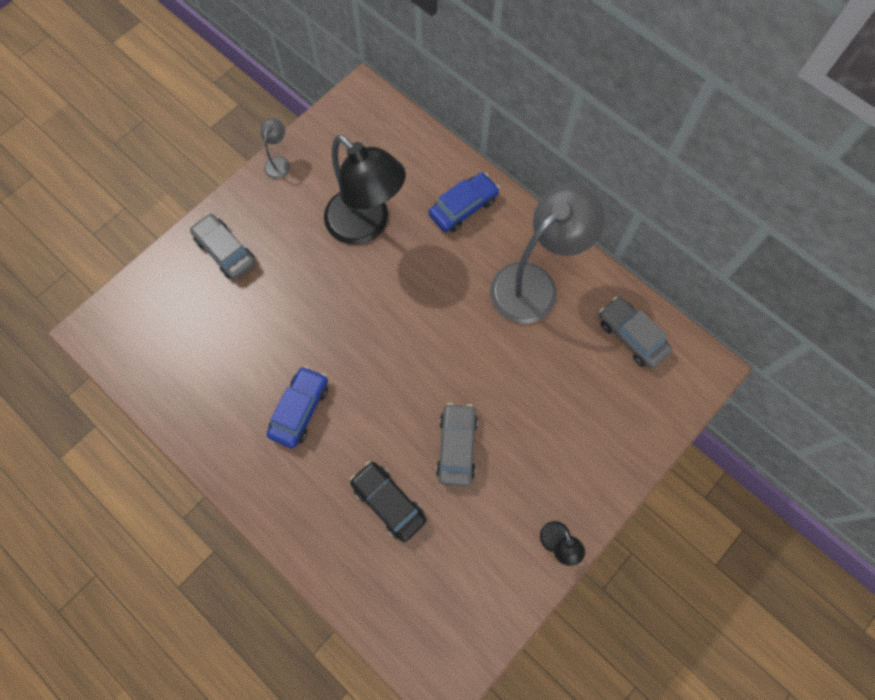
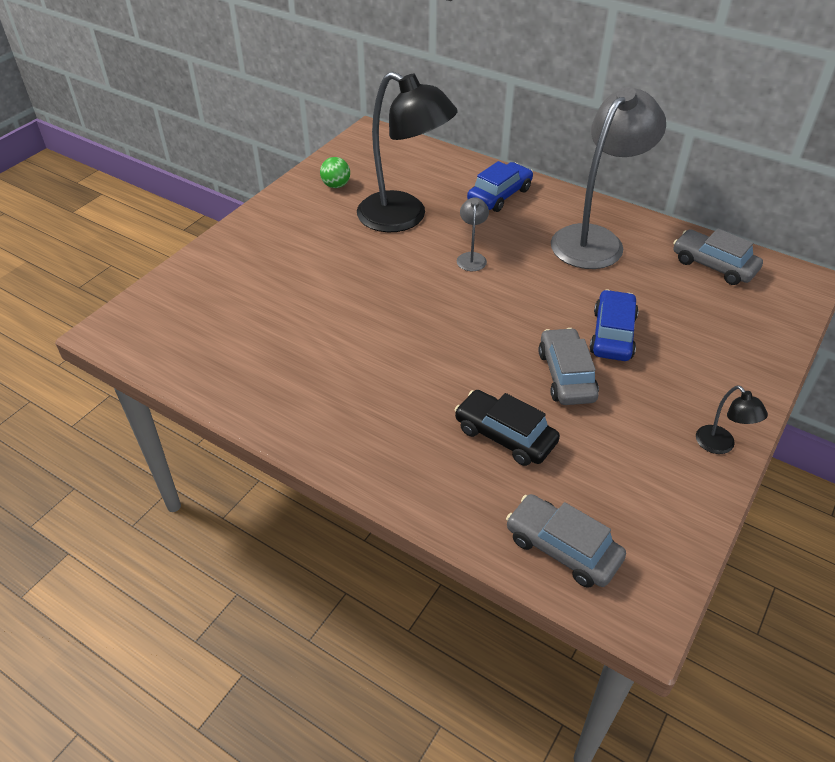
camera: 10 degrees left, 25 degrees down
grey car [190,213,256,280] -> grey car moved to [506,494,626,588]
grey lamp [260,118,290,179] -> grey lamp moved to [457,198,489,271]
blue car [267,366,328,448] -> blue car moved to [589,290,639,361]
none -> green ball [320,157,350,188]

